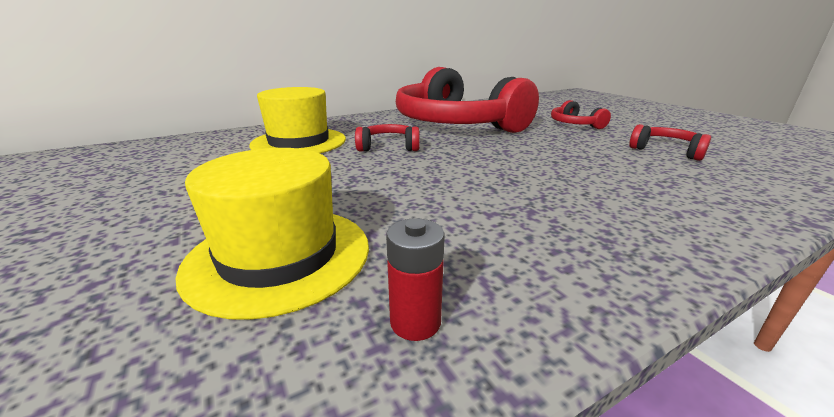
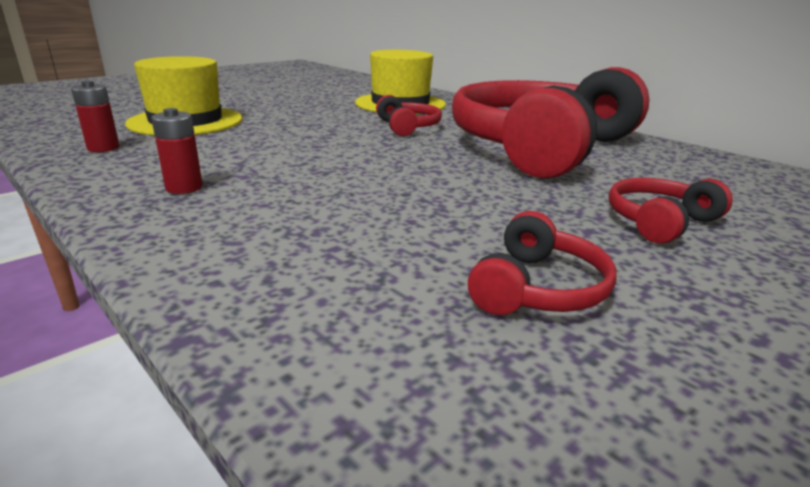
camera: 75 degrees right, 0 degrees up
none -> red battery [151,108,203,194]

